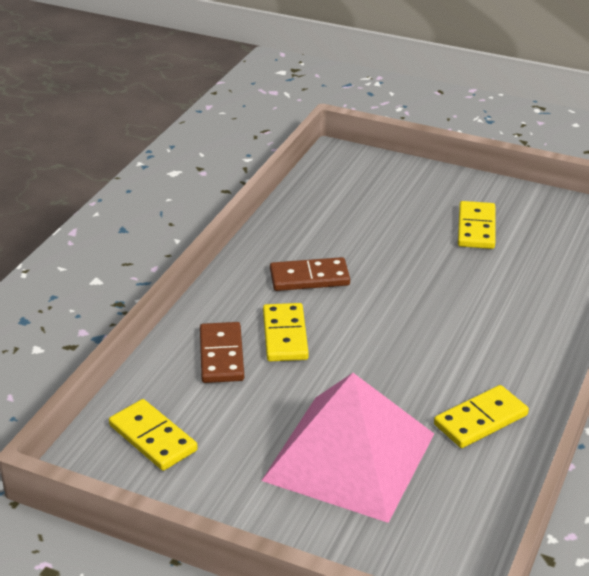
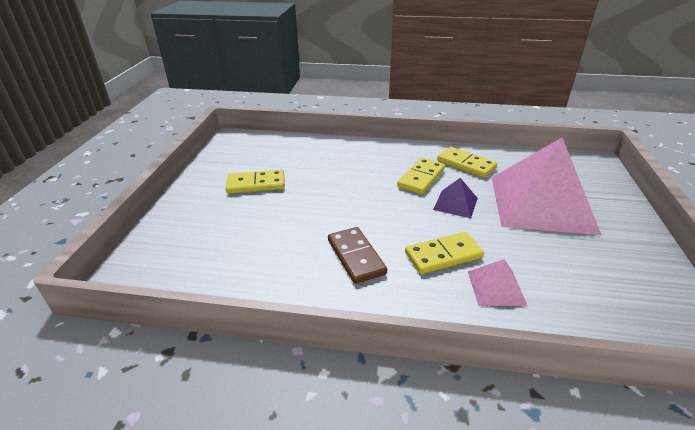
camera: 105 degrees left, 0 degrees up
yellow domino [109,399,198,471] -> yellow domino moved to [397,158,445,194]
brown domino [200,322,244,383] -> pink pyramid [468,259,527,306]
none -> purple pyramid [433,178,478,218]

